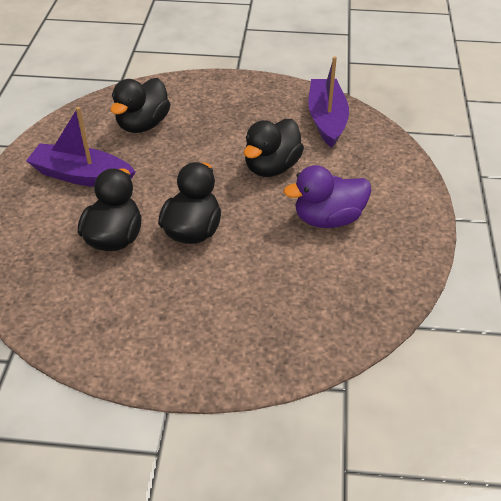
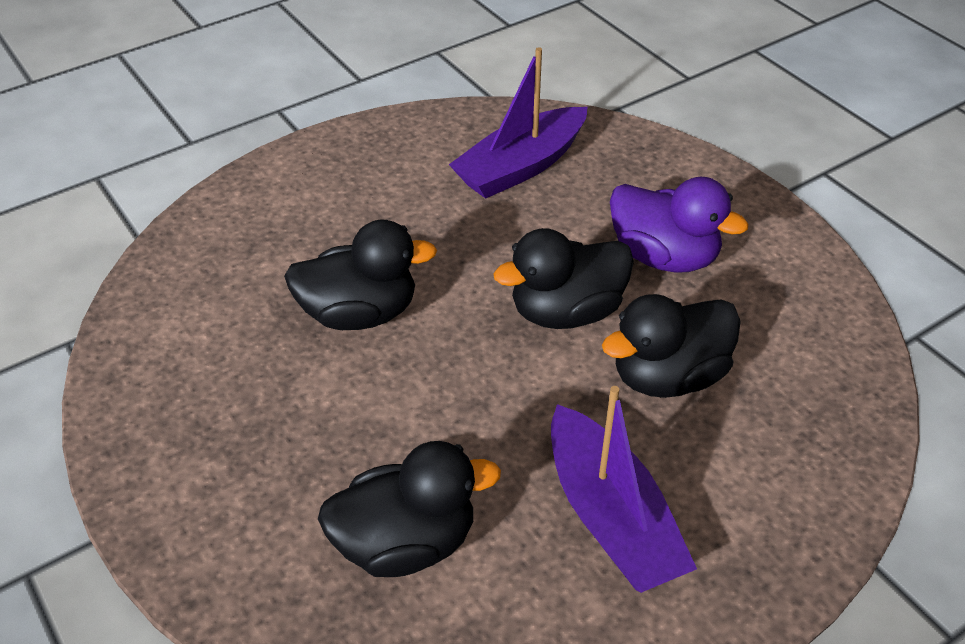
camera: 130 degrees left, 0 degrees up
purple duck [284,165,371,228] -> purple duck moved to [610,177,749,273]
purple boat [308,56,349,148] -> purple boat moved to [449,47,588,199]

